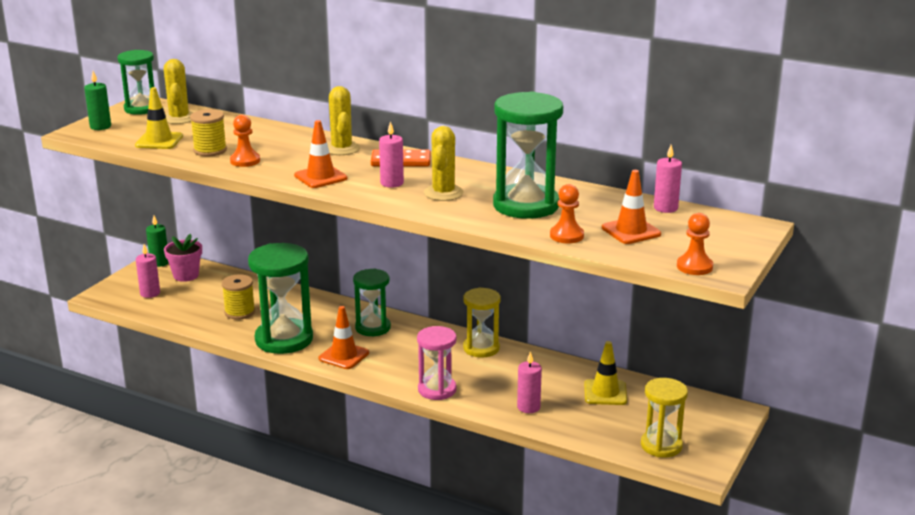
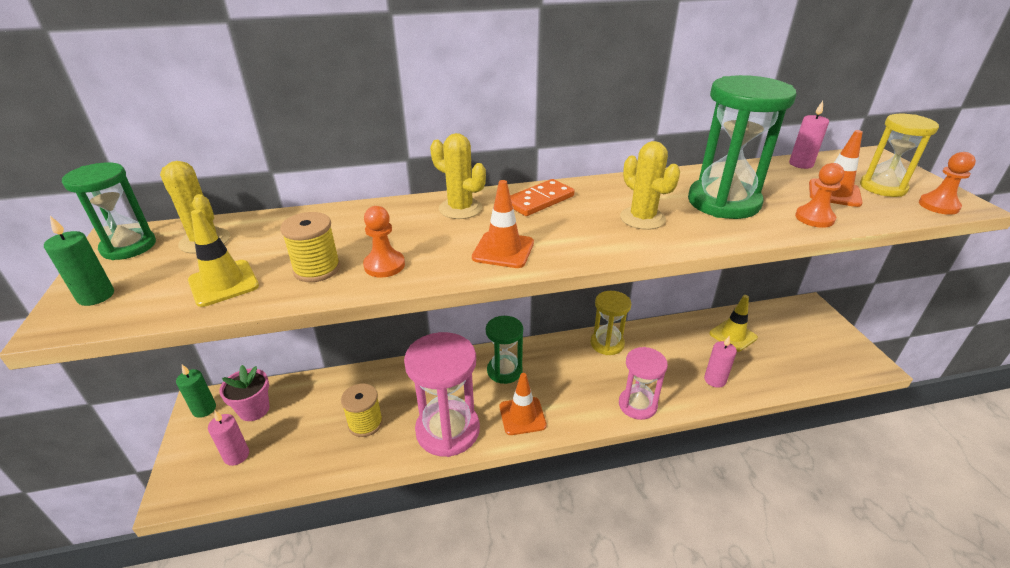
camera: 40 degrees left, 10 degrees up
green hourglass [248,243,313,354] -> pink hourglass [404,332,480,457]
pink candle [379,121,404,188] -> none
yellow hourglass [641,378,688,458] -> yellow hourglass moved to [860,114,939,197]

